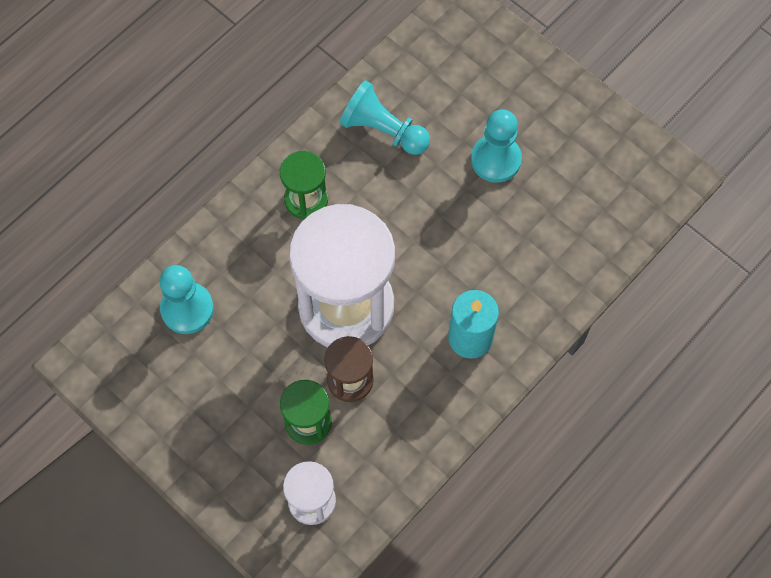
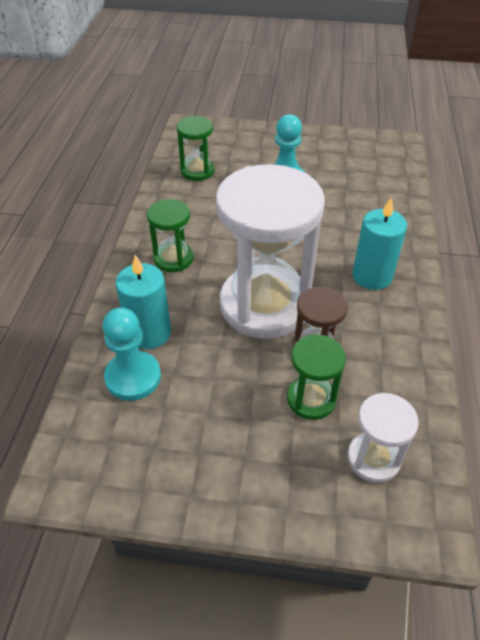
camera: 35 degrees left, 20 degrees down
turquoise pawn [340,80,430,155] -> none
none -> turquoise candle [116,255,171,349]
none -> green hourglass [177,116,215,181]

